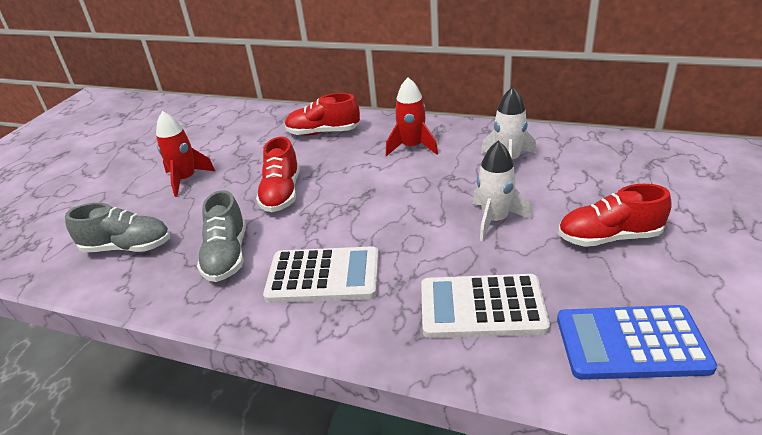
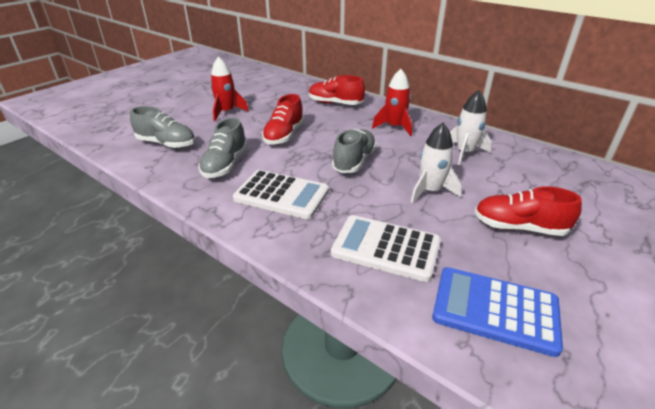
camera: 15 degrees right, 0 degrees up
none -> grey shoe [332,129,377,173]

